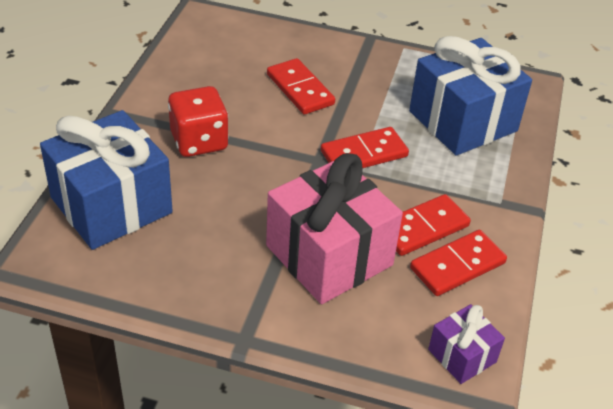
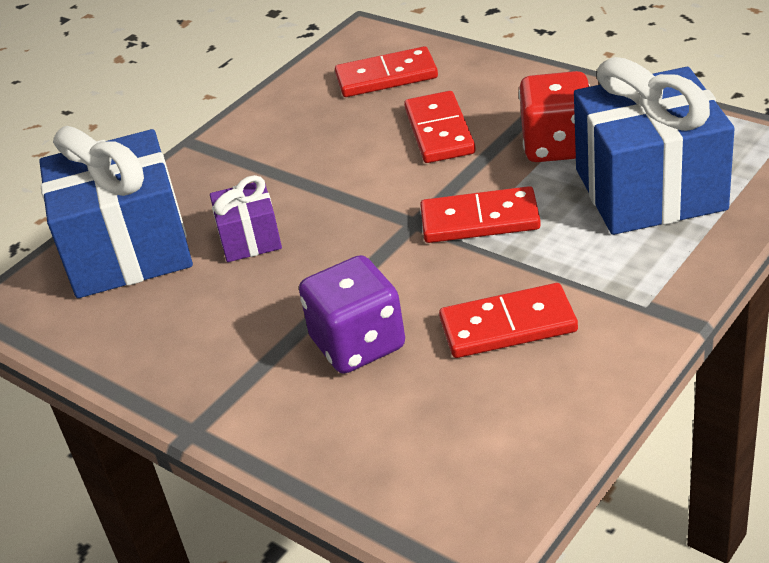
camera: 30 degrees right, 5 degrees down
red dice [168,86,229,157] -> red dice moved to [519,71,590,162]
pink gift [266,153,403,304] -> purple dice [299,255,405,373]
red domino [410,230,507,296] -> red domino moved to [335,46,438,97]
purple gift [428,304,505,384] -> purple gift moved to [210,175,282,262]

